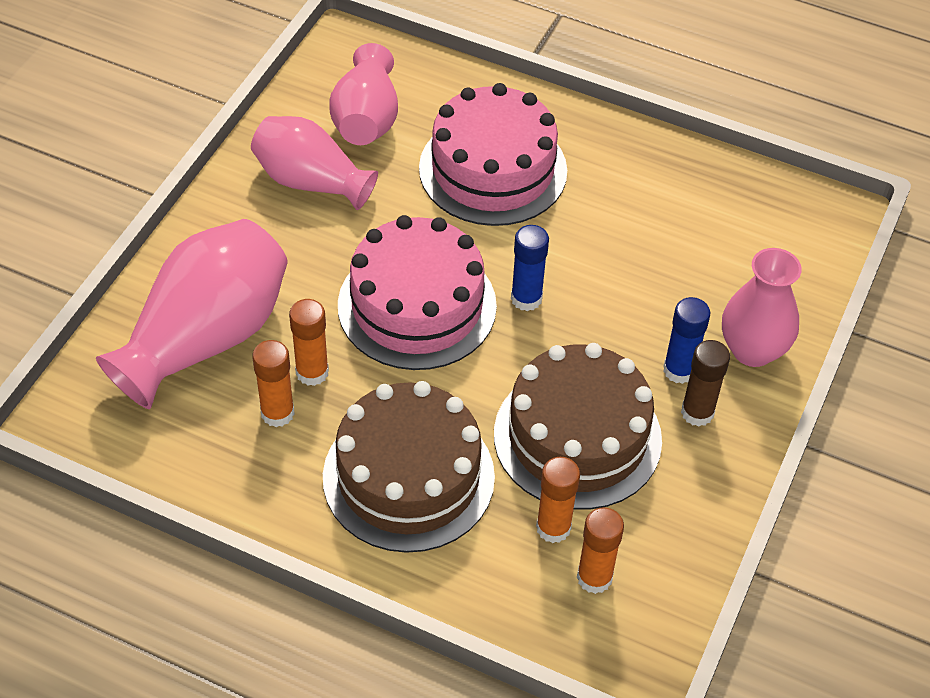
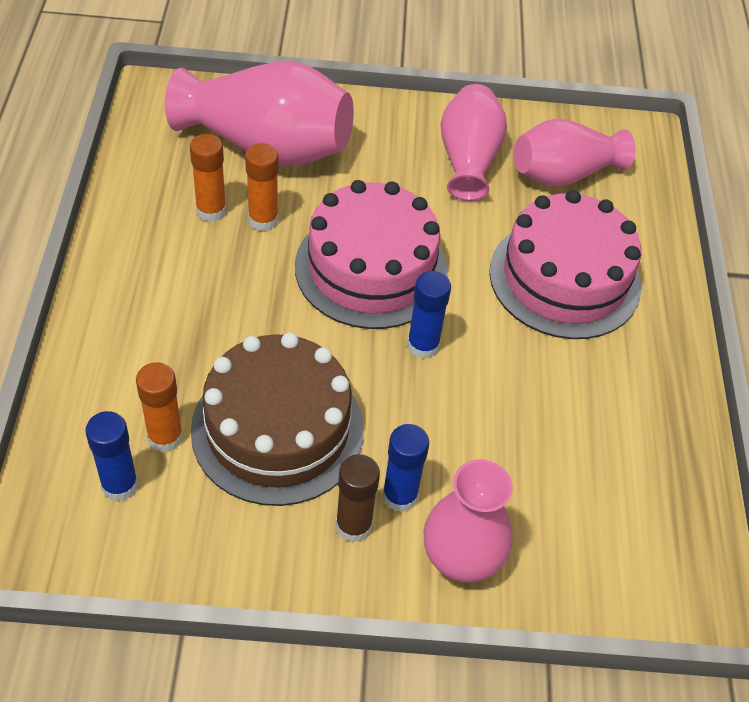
camera: 65 degrees right, 0 degrees up
brown cake [323,381,495,553] -> none
orange glue stick [577,507,624,594] -> blue glue stick [85,411,138,501]

